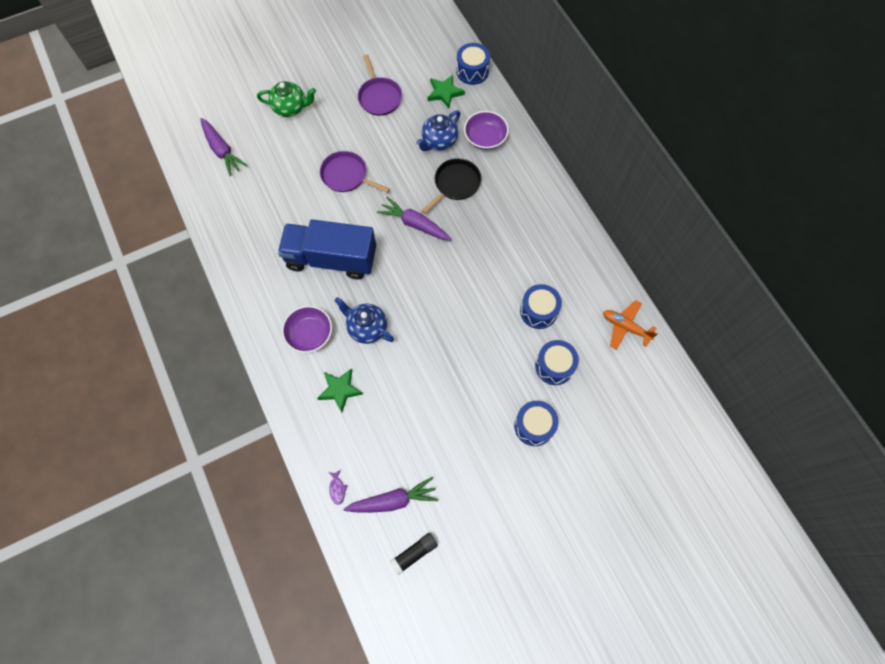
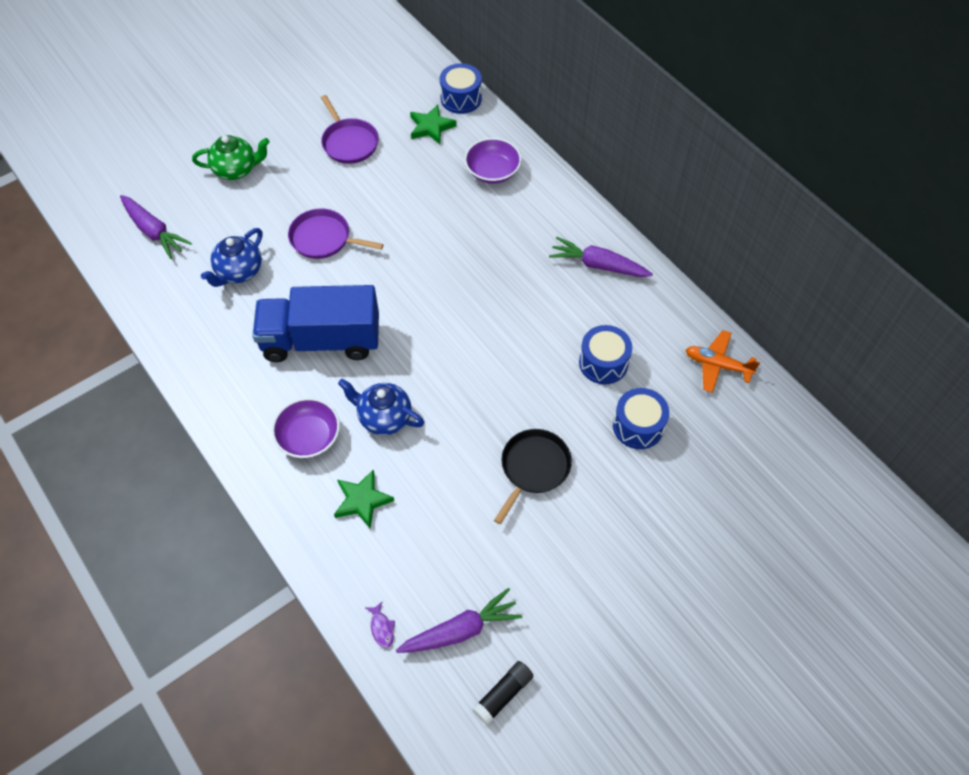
camera: 10 degrees left, 10 degrees down
purple carrot [377,197,452,241] -> purple carrot moved to [549,237,653,277]
blue teapot [416,110,460,151] -> blue teapot moved to [201,228,262,287]
black pan [422,158,482,214] -> black pan moved to [494,429,572,524]
blue drum [514,401,559,446] -> none

